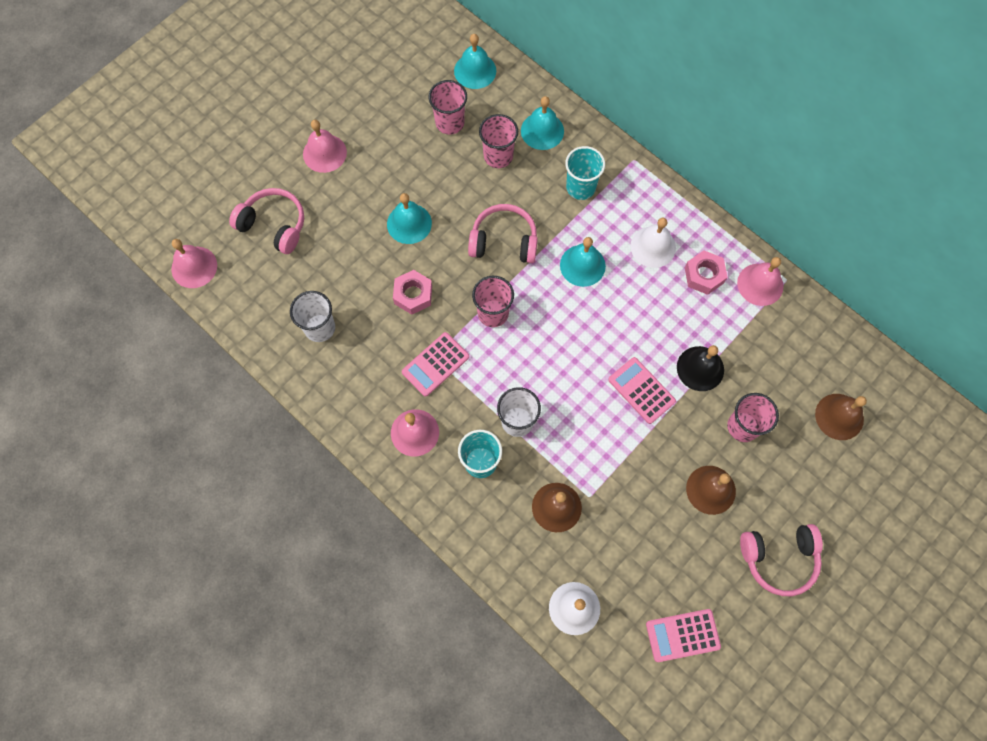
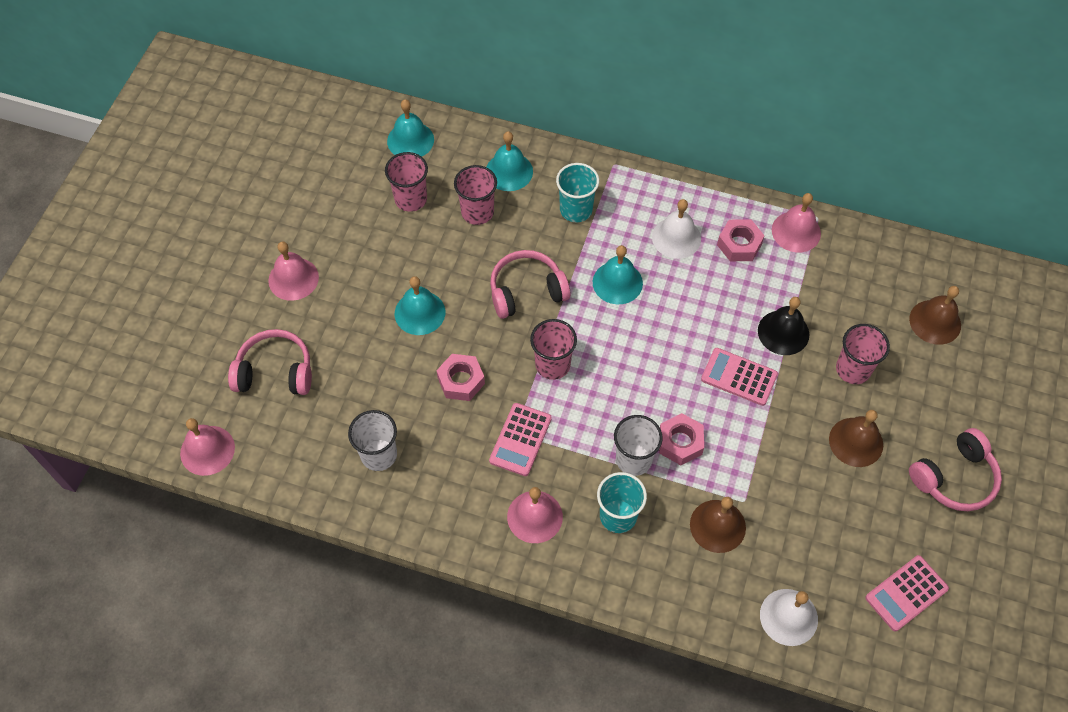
camera: 25 degrees left, 10 degrees down
none -> pink nut [659,413,704,465]

